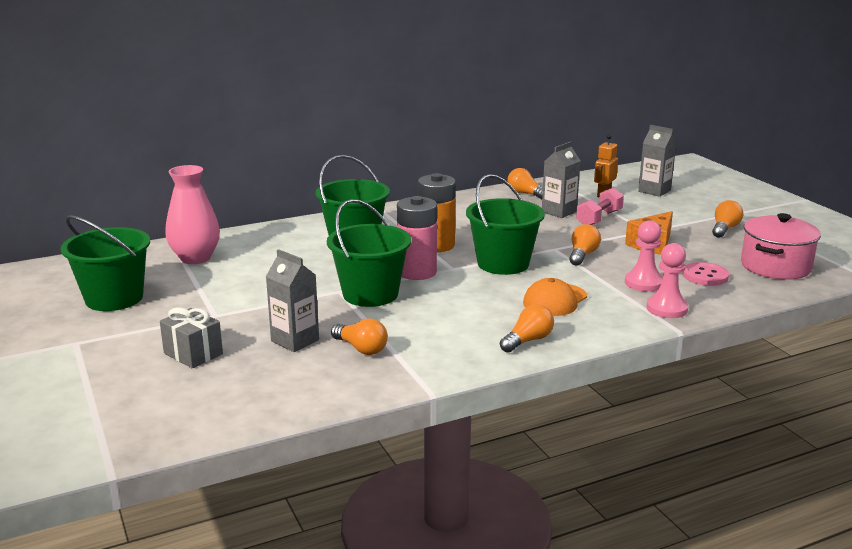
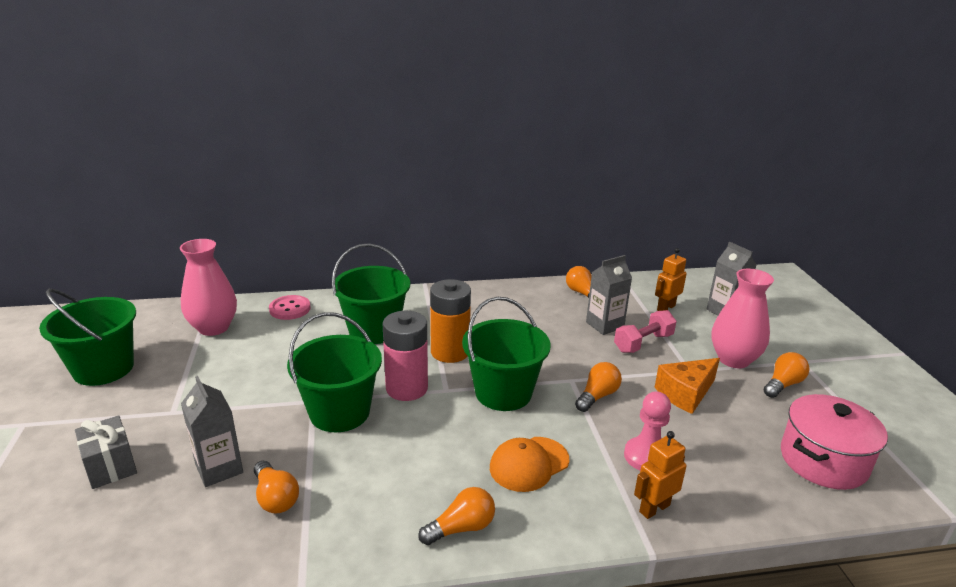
camera: 15 degrees right, 5 degrees up
pink pawn [646,243,688,318] -> orange robot [634,431,687,519]
pink button [683,262,729,286] -> pink button moved to [269,295,311,320]
none -> pink vase [711,269,774,369]

